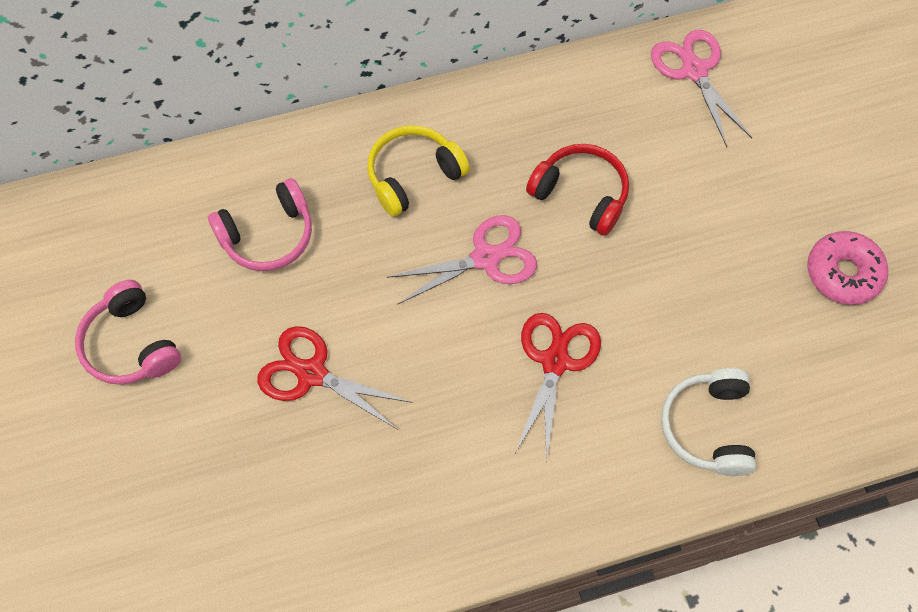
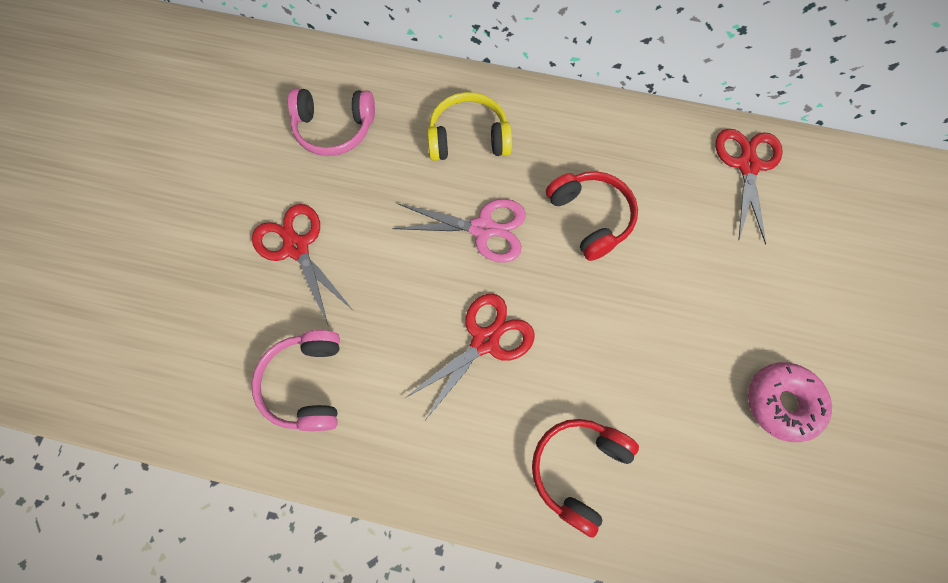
camera: 30 degrees right, 5 degrees up
pink headphones [75,280,181,385] -> pink headphones moved to [252,330,340,431]
pink scissors [651,30,752,147] -> red scissors [715,129,783,245]
white headphones [661,368,756,476] -> red headphones [532,419,639,538]

